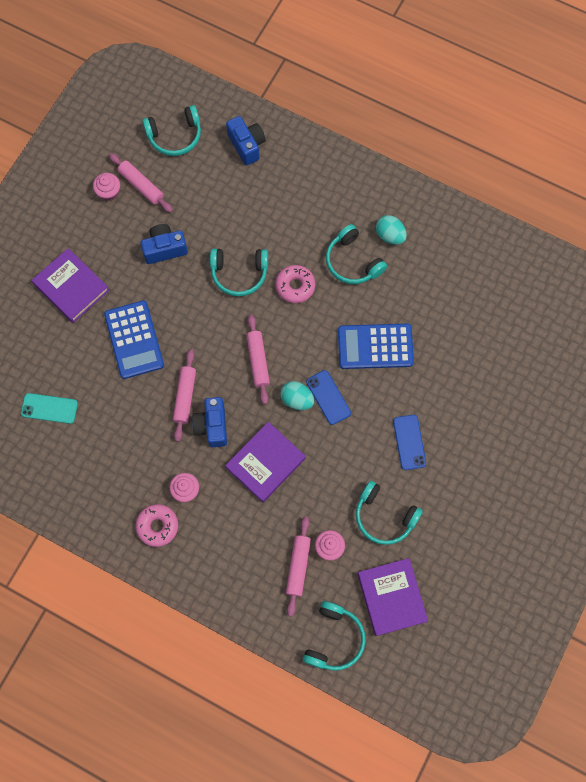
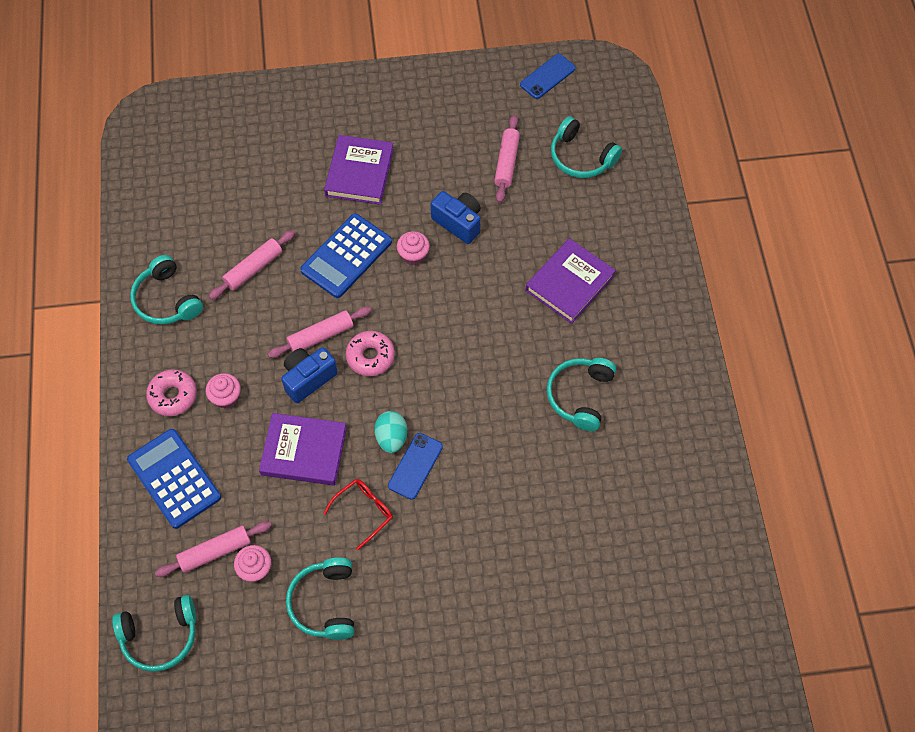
camera: 55 degrees right, 10 degrees down
turquoise phone [21,393,78,424] -> none
pink cupcake [93,173,120,201] -> pink cupcake moved to [397,231,430,265]
turquoise headphones [210,249,268,297] -> turquoise headphones moved to [130,255,203,325]
blue camera [226,116,266,165] -> none
pink rolling pin [246,314,270,405] -> pink rolling pin moved to [209,230,295,300]
pink donut [275,265,315,303] -> pink donut moved to [346,331,395,376]
blue calculator [338,324,414,369] -> blue calculator moved to [127,429,221,529]
purple book [358,558,428,636] -> purple book moved to [525,238,616,324]
turquoise egg [376,215,407,245] -> none
blue phone [393,415,426,470] -> blue phone moved to [520,54,576,99]
none -> red glasses [323,479,393,550]

